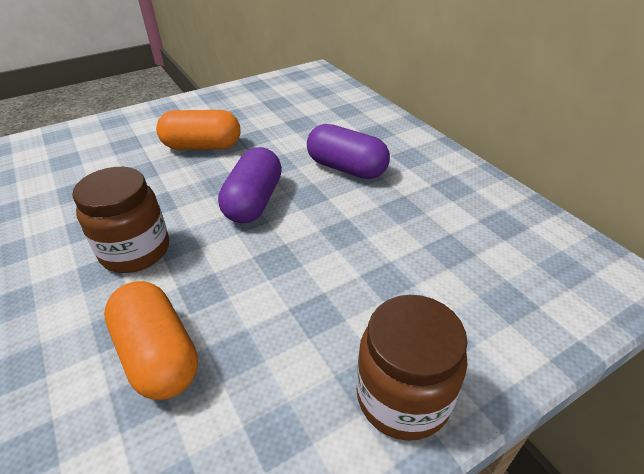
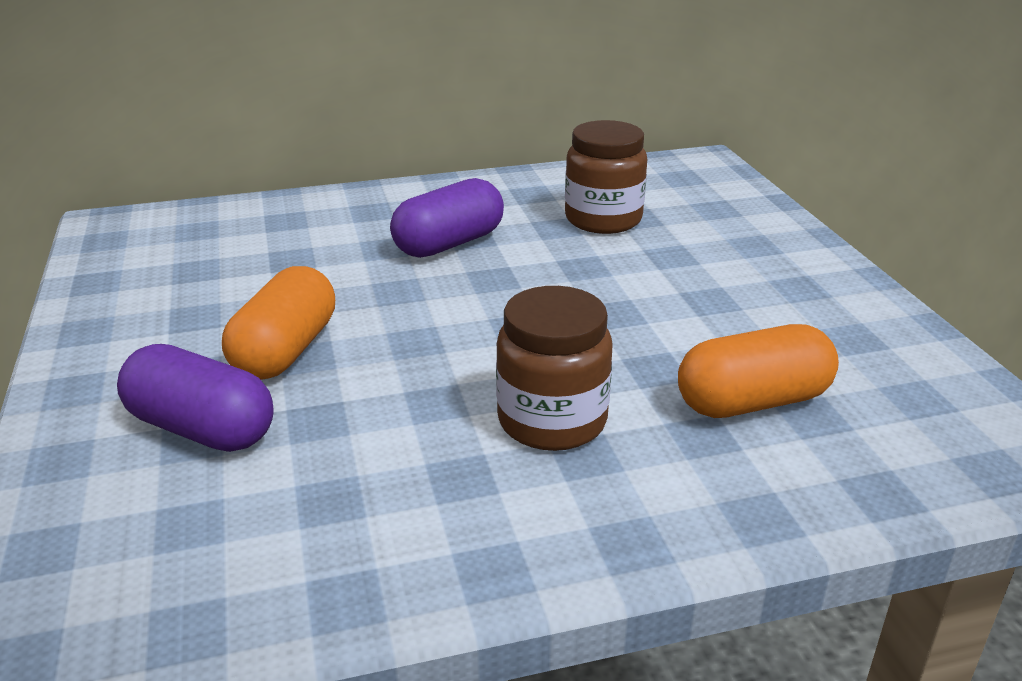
camera: 75 degrees left, 10 degrees down
purple capsule [218,147,282,223] -> purple capsule moved to [117,344,274,452]
brown jar [357,295,467,441] -> brown jar moved to [565,120,647,234]

